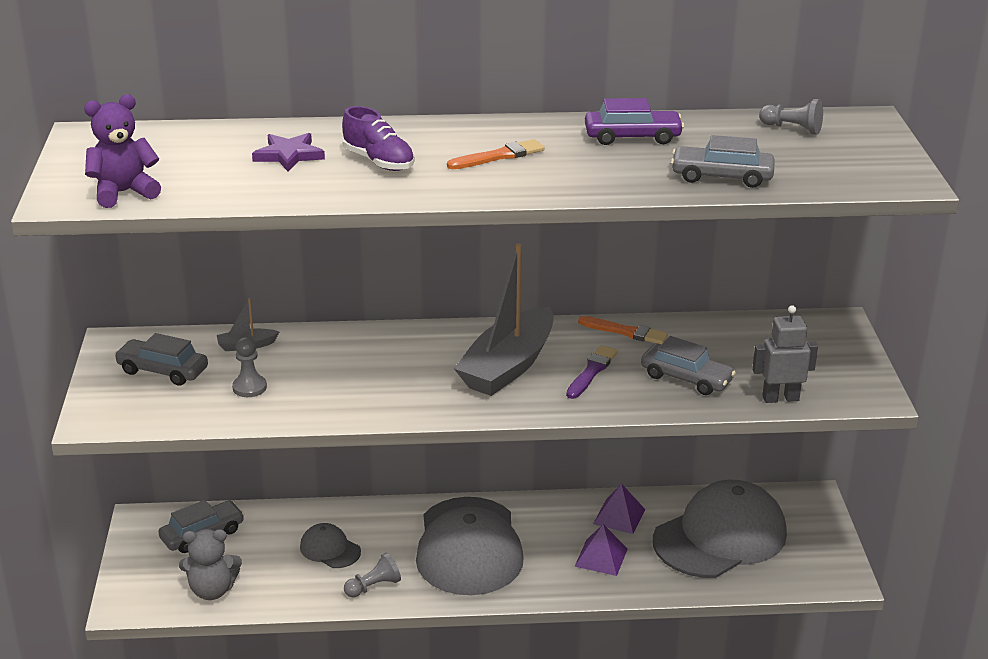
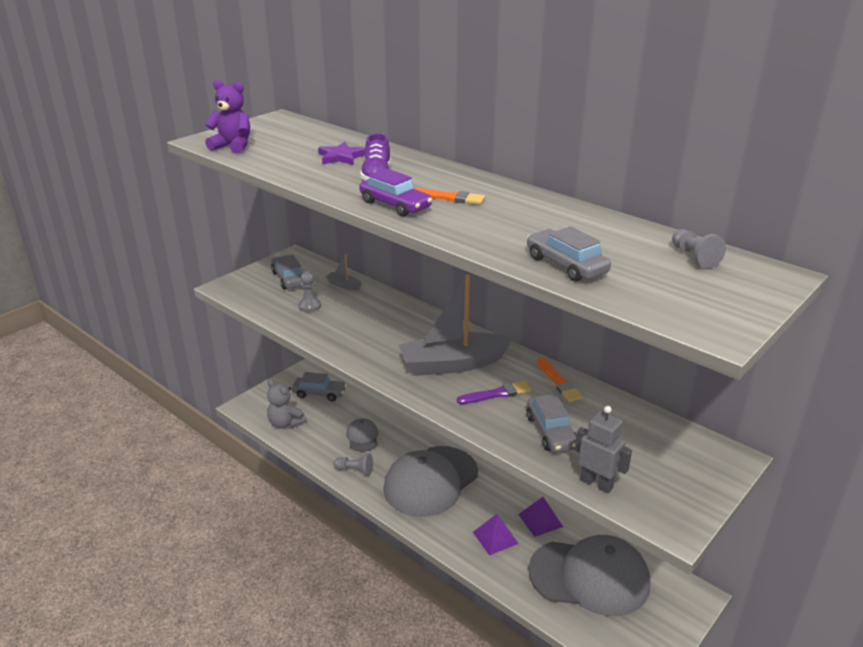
camera: 45 degrees right, 0 degrees up
purple car [585,98,684,145] -> purple car moved to [359,168,433,216]

